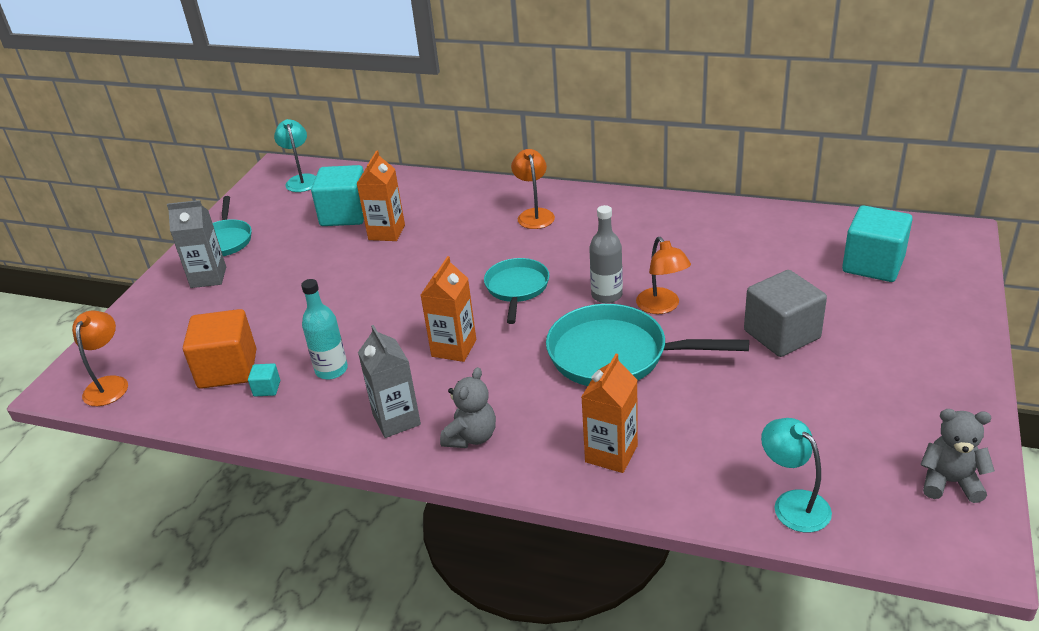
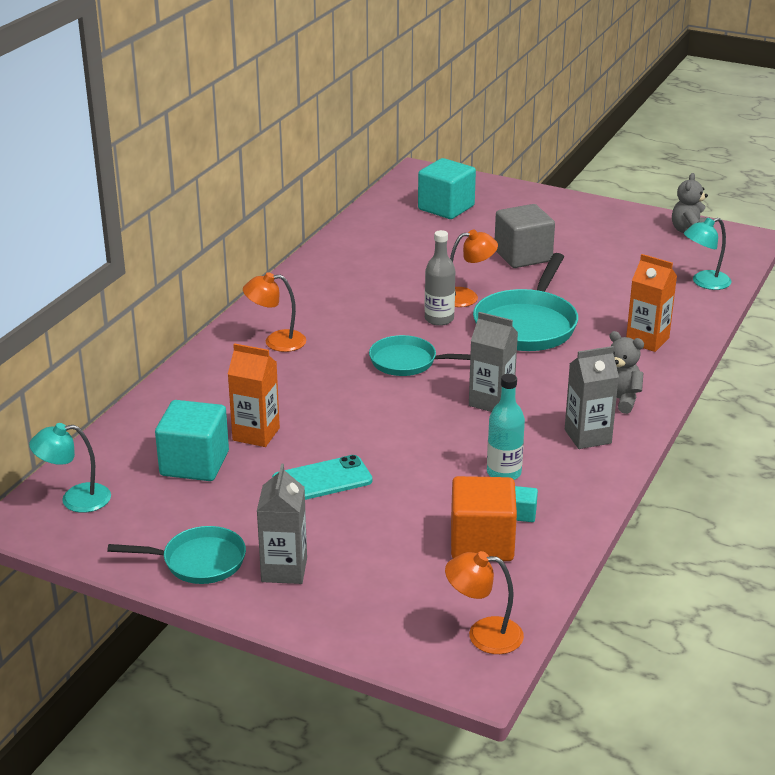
camera: 85 degrees left, 5 degrees down
orange carton [421,256,476,362] -> grey carton [469,312,518,412]
none -> turquoise phone [272,455,372,500]

